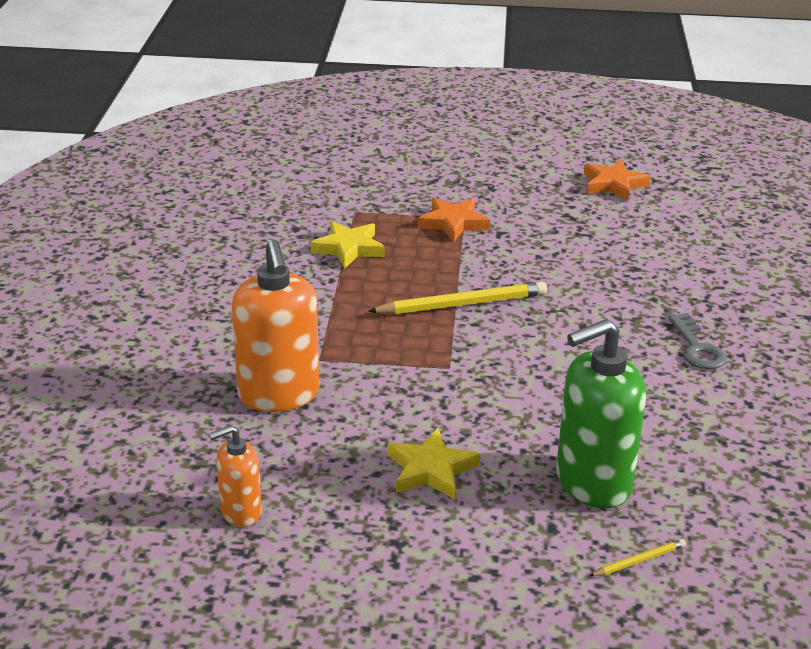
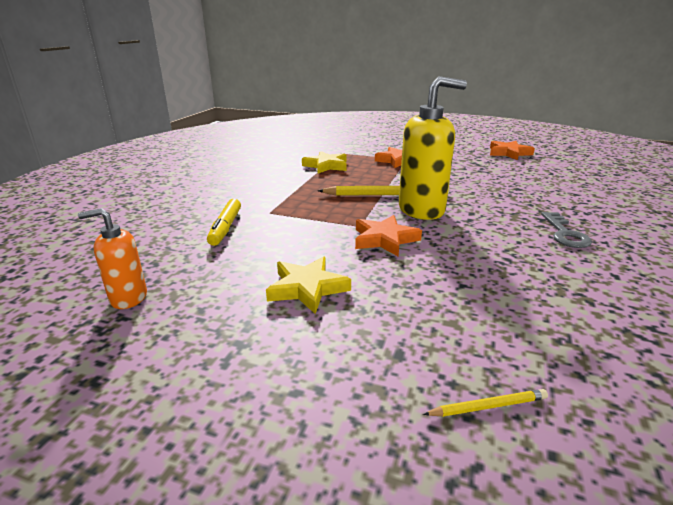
camera: 15 degrees right, 5 degrees down
orange soap dispenser [232,240,319,412] -> yellow marker [207,199,241,246]
green soap dispenser [556,319,647,508] -> none
none -> orange star [355,215,422,257]
none -> yellow soap dispenser [399,76,467,220]

